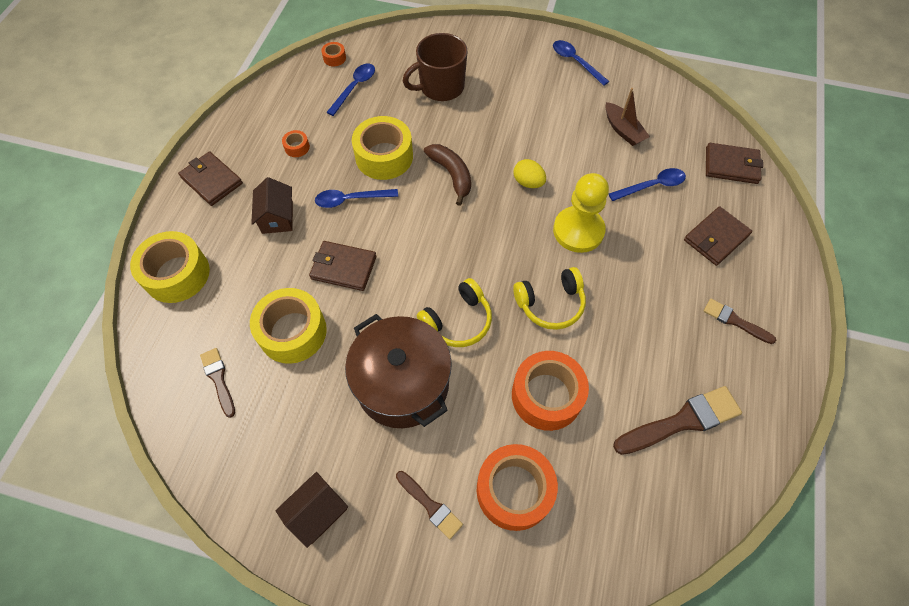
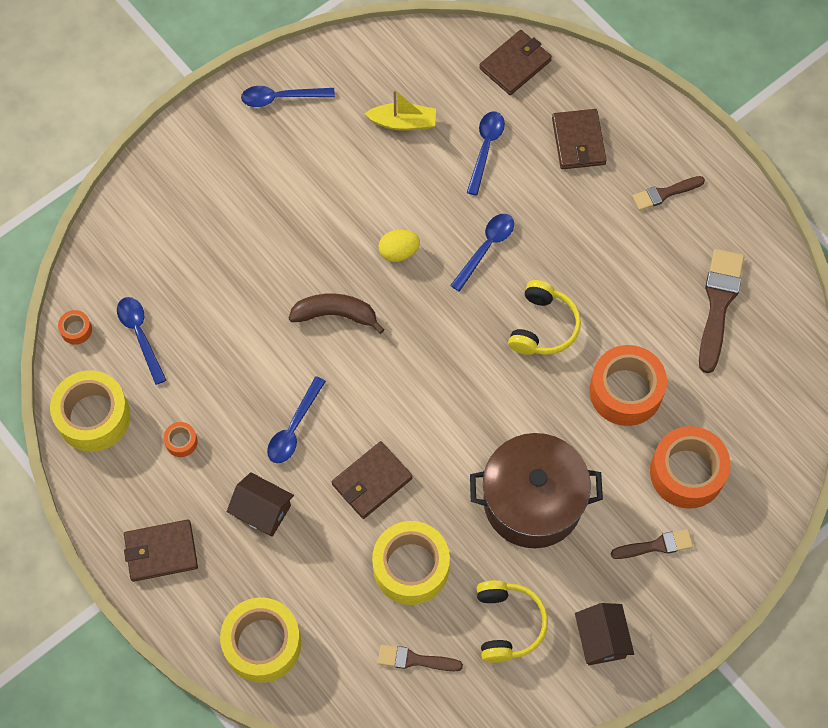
camera: 55 degrees left, 5 degrees up
yellow tape [352,116,413,180] -> yellow tape moved to [50,370,130,452]
brown mug [403,33,468,101] -> none
yellow headphones [417,278,492,347] -> yellow headphones moved to [477,580,548,663]
yellow pawn [553,173,609,253] -> blue spoon [450,214,514,292]
brown boat [606,88,650,146] -> yellow boat [365,89,436,131]

